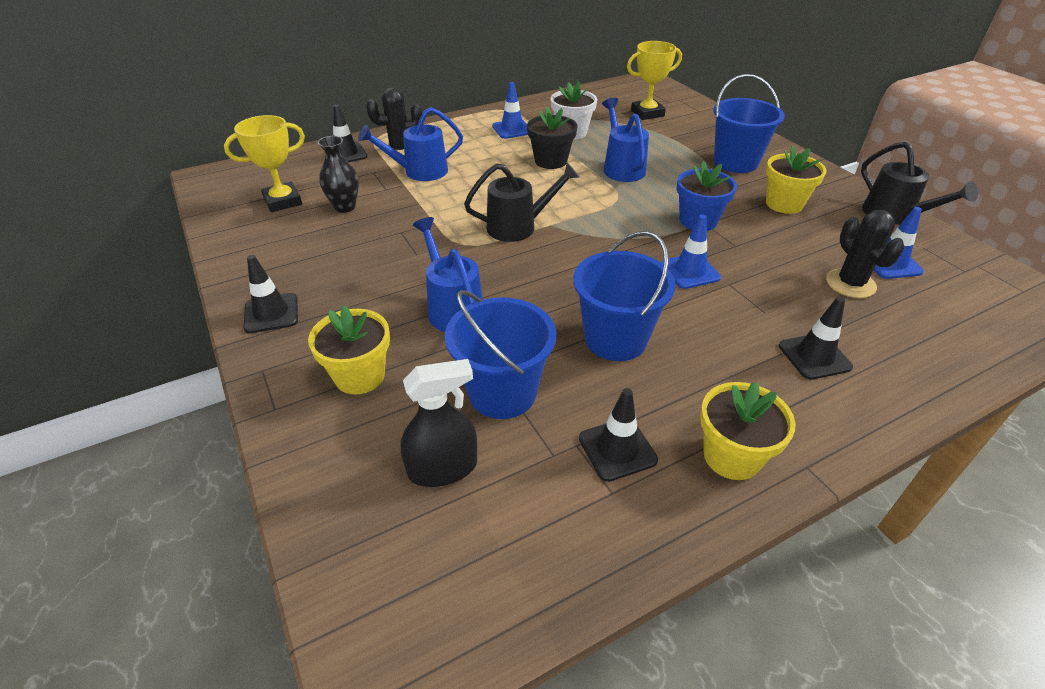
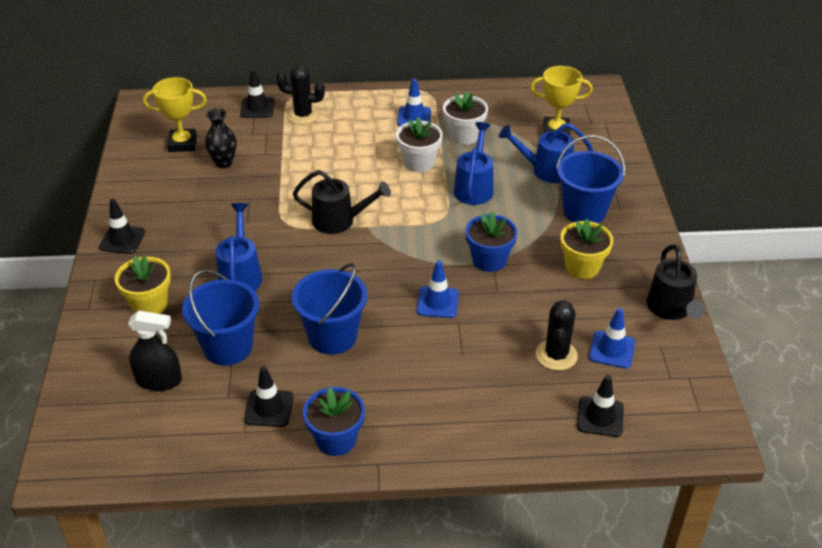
camera: 25 degrees right, 0 degrees up
blue watering can [358,107,463,181] -> blue watering can moved to [499,123,593,183]
black flower pot [527,107,577,169] -> white flower pot [396,117,443,172]
yellow flower pot [700,382,796,480] -> blue flower pot [303,387,365,456]
black traffic cone [779,297,853,380] -> black traffic cone moved to [577,375,624,437]

